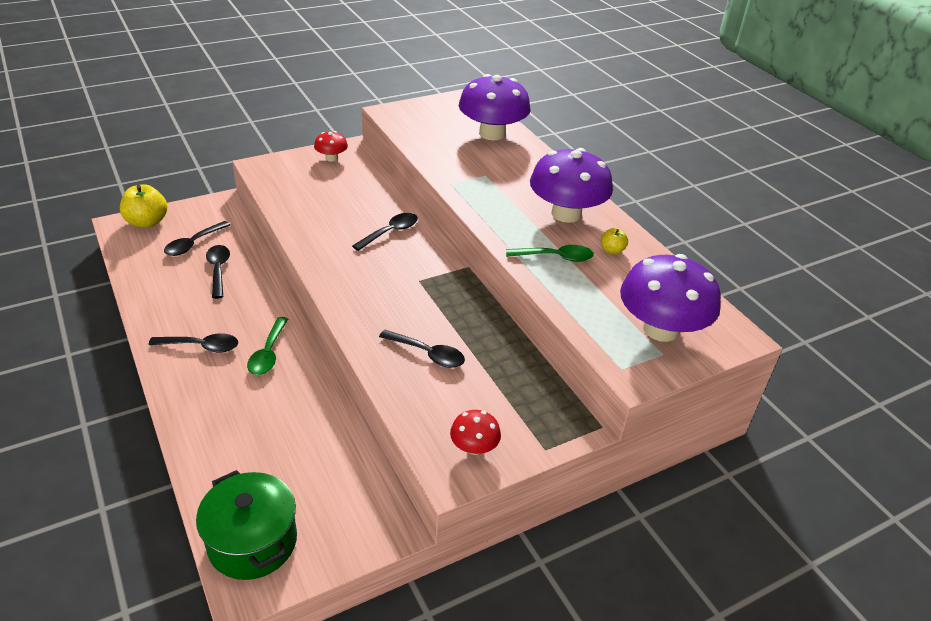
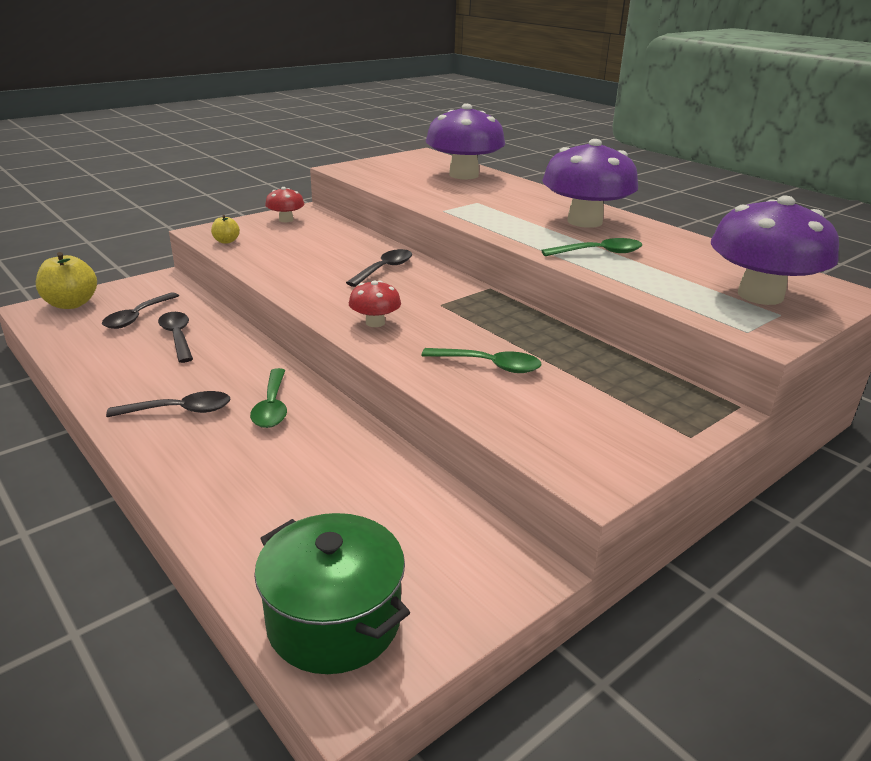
camera: 10 degrees left, 10 degrees down
black spoon [379,330,465,368] -> green spoon [421,348,541,373]
red mushroom [450,410,501,455] -> red mushroom moved to [349,280,401,327]
yellow apple [601,228,628,255] -> yellow apple moved to [211,215,240,244]

